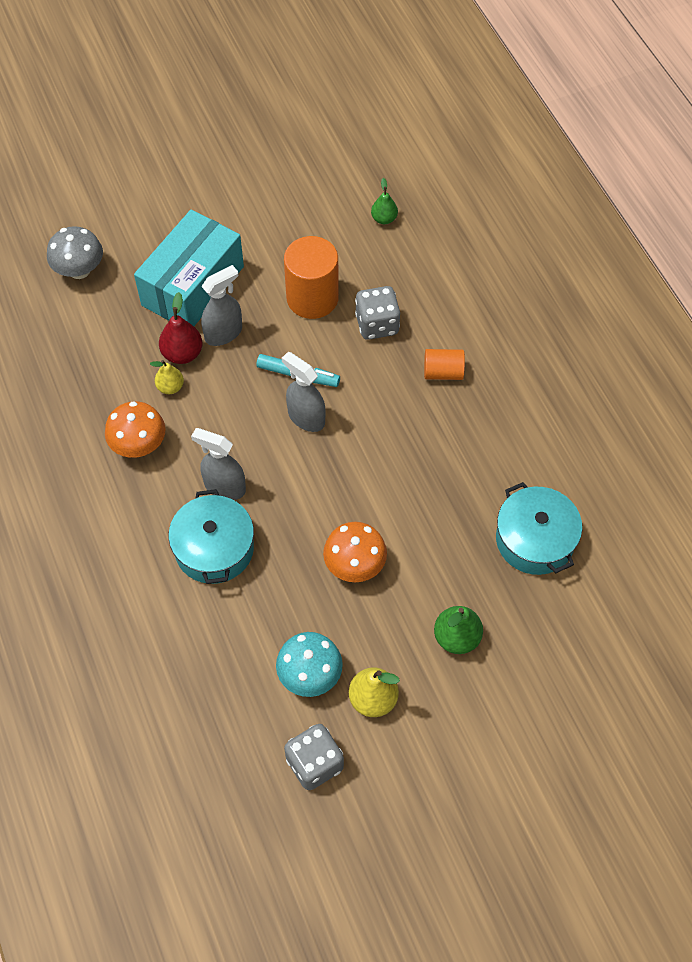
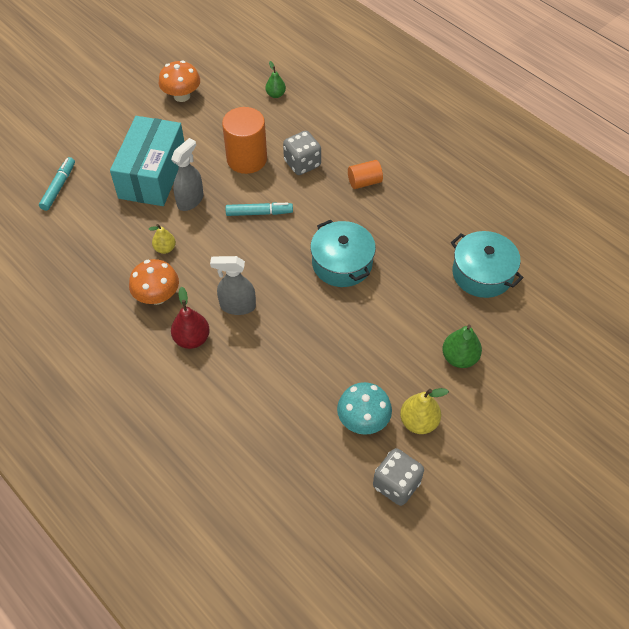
camera: 20 degrees left, 5 degrees down
grey mushroom [47,226,103,279] -> turquoise marker [39,157,75,211]
red pear [159,292,202,364] -> red pear moved to [171,286,210,349]
turquoise pot [169,489,254,584] -> turquoise pot moved to [310,220,376,287]
grey spray bottle [282,352,326,432] -> none
orange mushroom [323,522,387,582] -> orange mushroom moved to [159,60,200,102]

